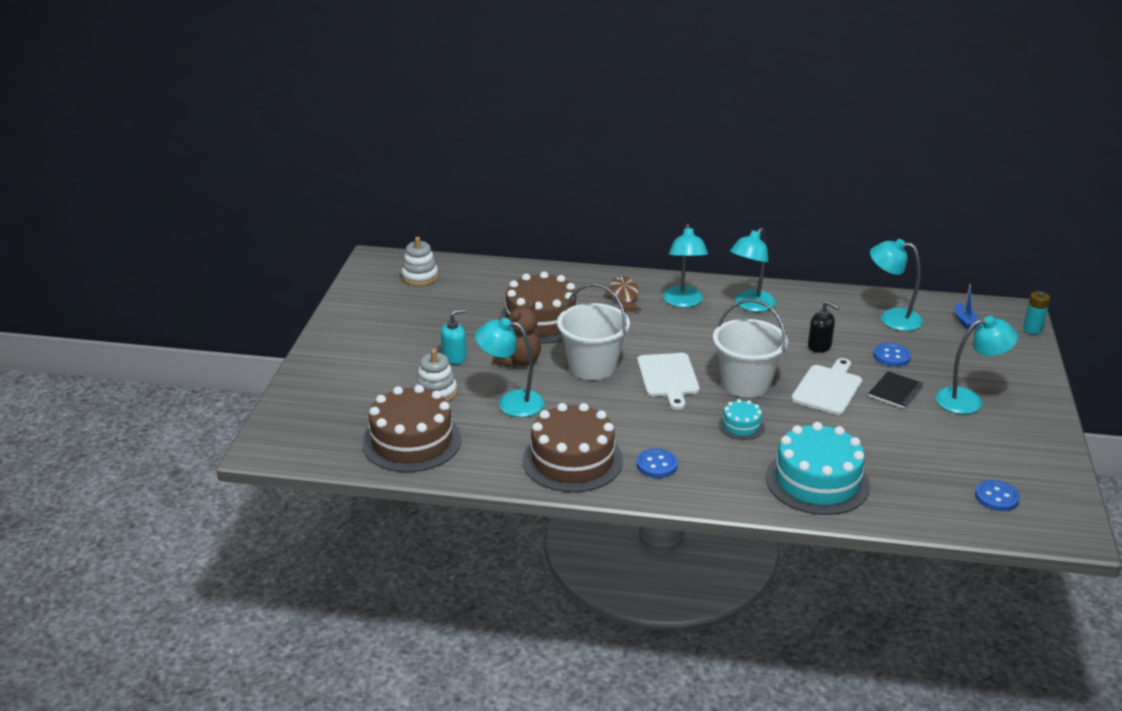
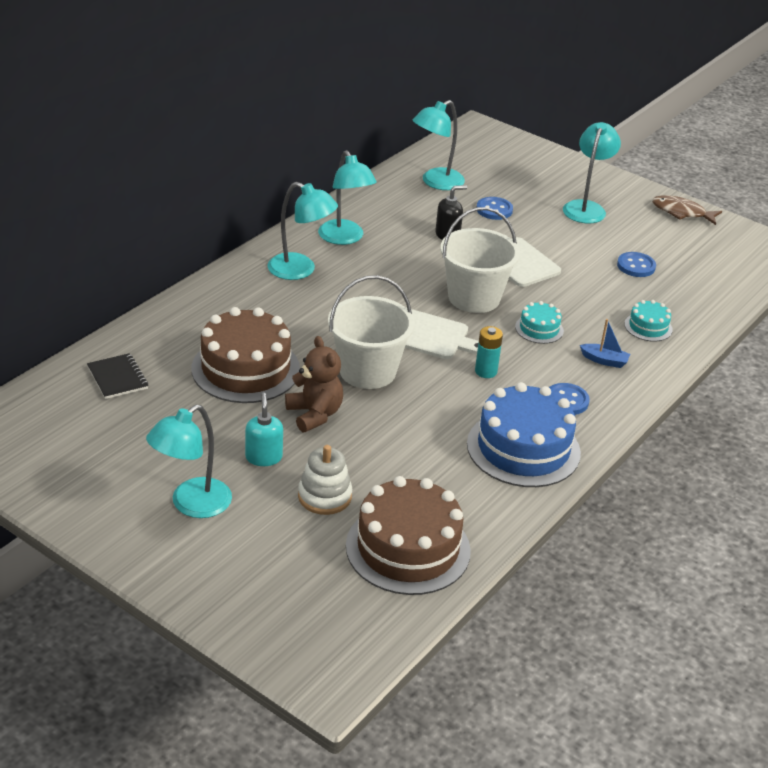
camera: 65 degrees left, 5 degrees up
white stacking toy [401,237,438,286] -> none
turquoise lamp [475,318,545,417] -> turquoise lamp moved to [146,405,232,518]
brown cake [522,403,623,492] -> blue cake [467,382,581,487]
brown fish [604,276,642,311] -> brown fish moved to [652,195,722,225]
turquoise cake [766,422,870,515] -> turquoise cake [624,300,673,342], size x0.48
black notebook [868,371,923,408] -> black notebook moved to [87,353,148,399]
blue boat [955,284,979,330] -> blue boat moved to [580,319,630,368]
blue button [975,480,1020,511] -> blue button moved to [617,252,656,277]
turquoise battery [1023,291,1050,334] -> turquoise battery moved to [475,326,503,378]

